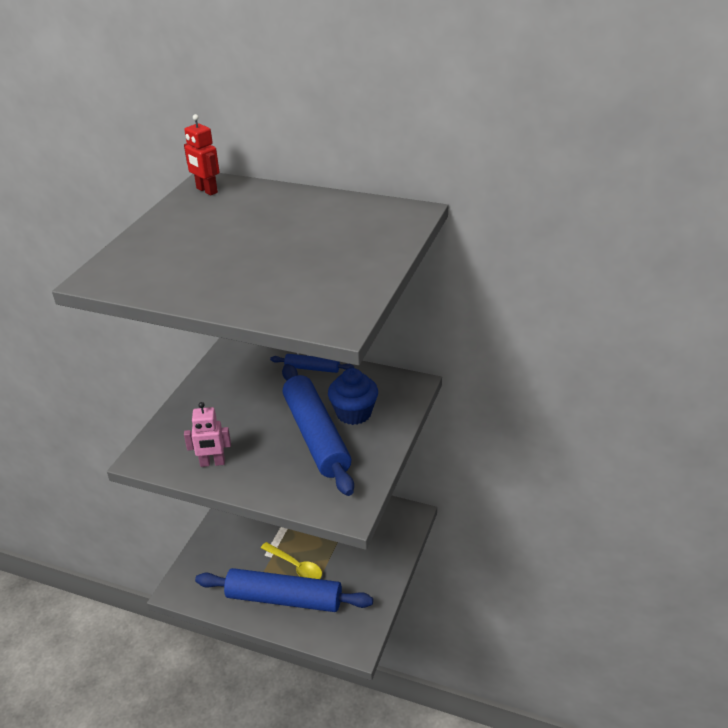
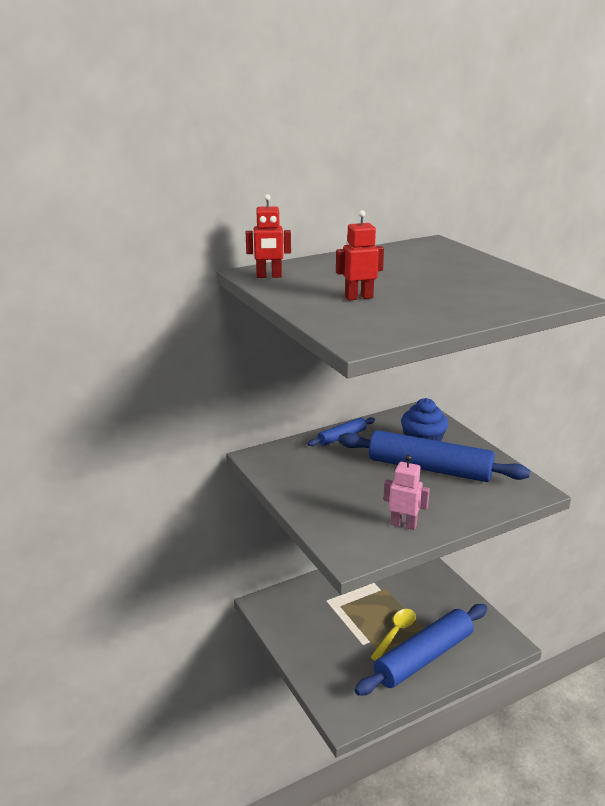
camera: 50 degrees left, 10 degrees down
pink robot [184,402,231,467] -> pink robot turned 105 degrees counterclockwise [383,455,430,530]
yellow spoon [261,542,322,579] -> yellow spoon turned 45 degrees counterclockwise [370,609,416,661]
none -> red robot [336,210,384,300]

